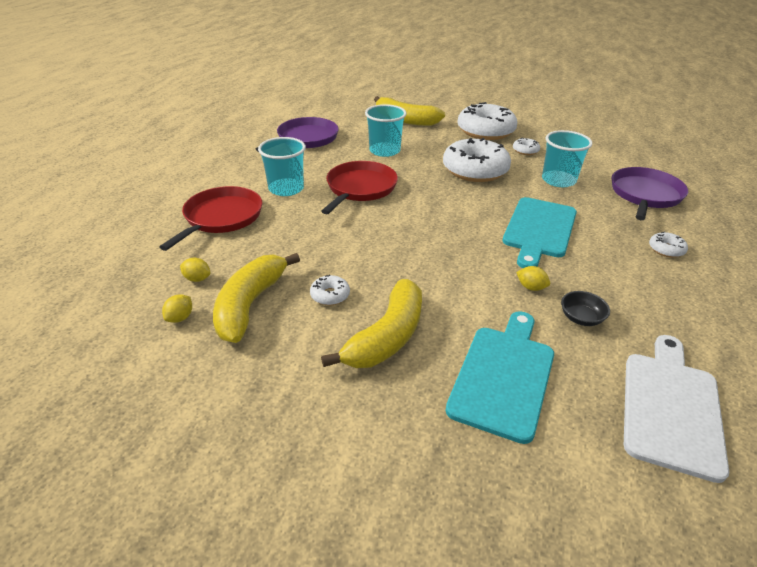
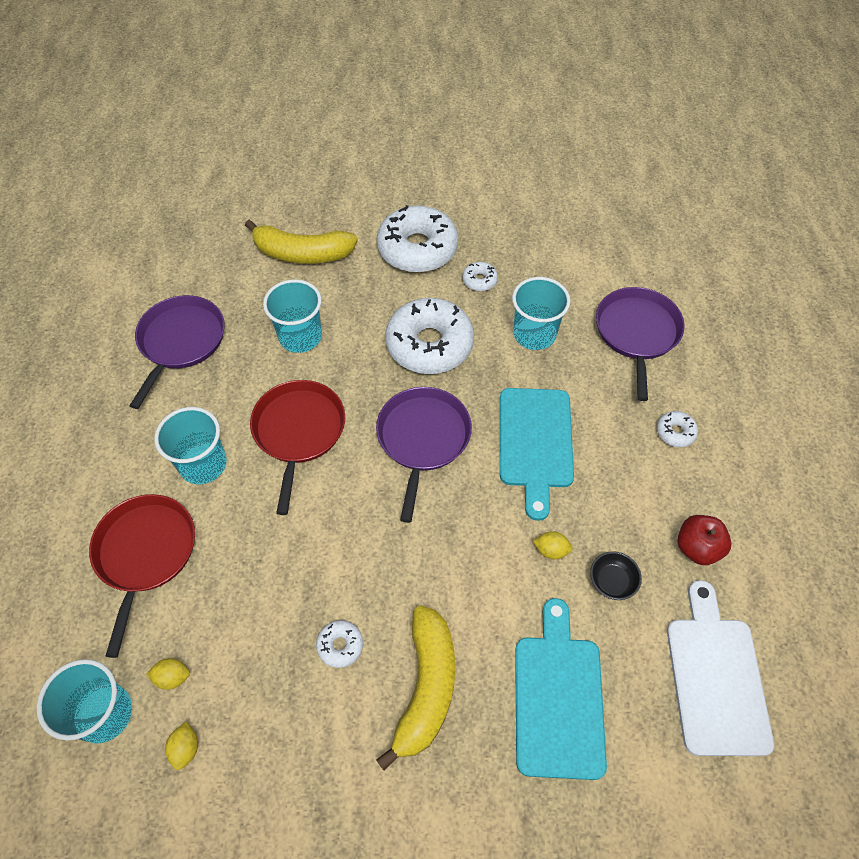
camera: 20 degrees left, 20 degrees up
yellow banana [213,253,300,343] -> none
none -> turquoise cup [37,659,132,744]
none -> purple pan [376,387,472,523]
none -> red apple [678,515,731,565]

